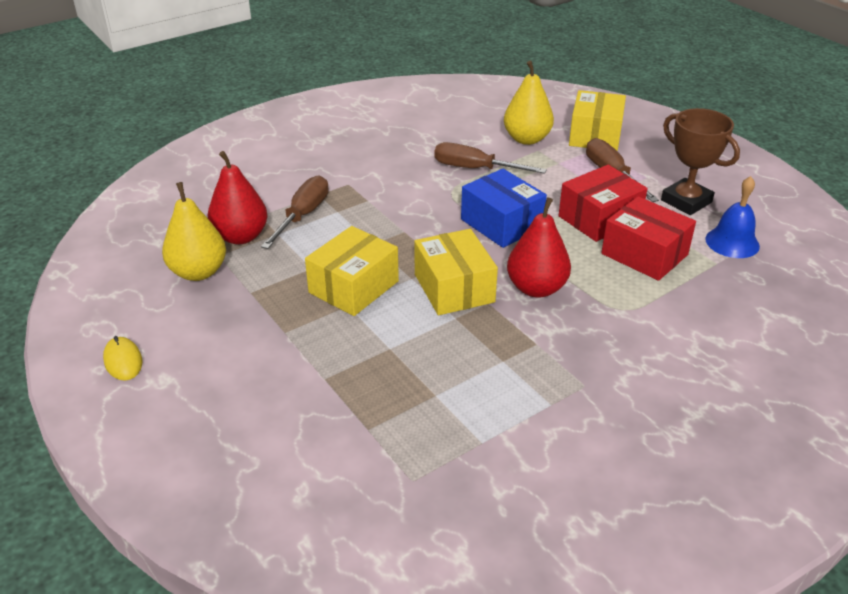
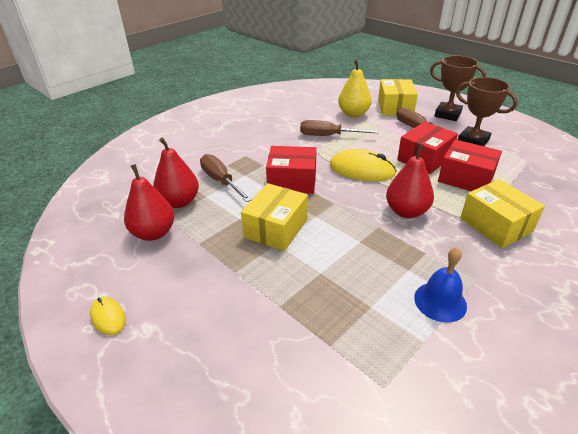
camera: 10 degrees left, 0 degrees up
yellow pear [162,182,226,281] -> red pear [124,164,174,241]
brown screwdriver [261,176,329,249] -> brown screwdriver turned 45 degrees counterclockwise [200,154,252,202]
yellow box [414,229,498,315] -> yellow box moved to [460,179,545,248]
blue box [461,169,547,248] -> yellow mouse [330,149,397,181]
blue bell [705,176,760,258] -> blue bell moved to [414,247,467,322]
none -> red box [266,146,317,194]
none -> brown trophy [430,56,486,121]

